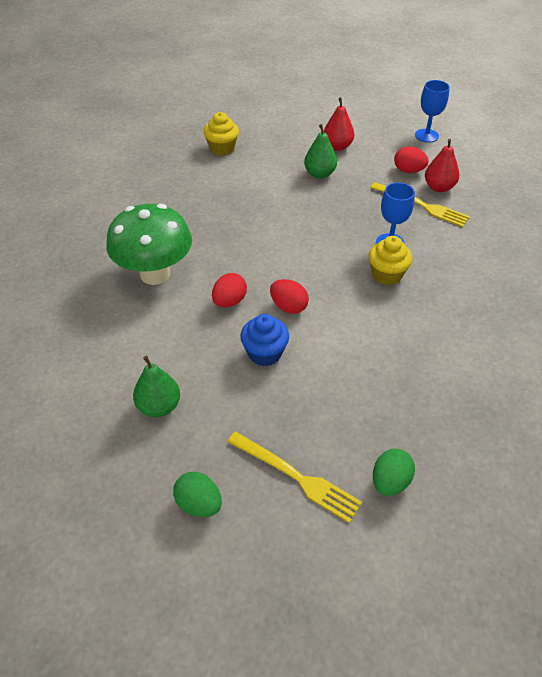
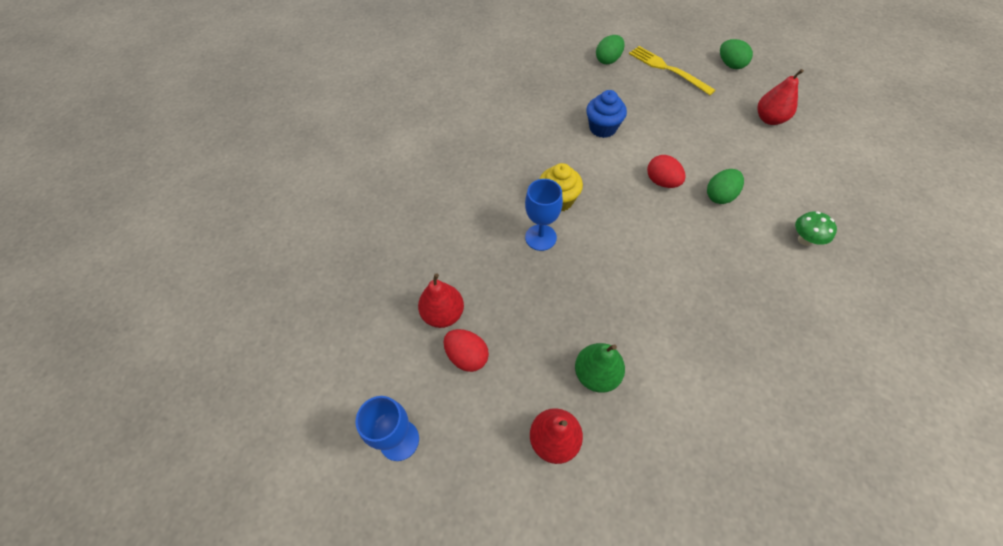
camera: 165 degrees left, 10 degrees up
green mushroom [106,204,192,285] -> green mushroom [795,211,837,246], size x0.41
green pear [133,356,180,417] -> red pear [757,69,804,125]
yellow cupcake [204,112,239,156] -> none
red egg [212,273,247,307] -> green egg [707,169,744,204]
blue cupcake [240,314,289,366] -> blue cupcake moved to [586,90,627,138]
yellow fork [370,182,470,227] -> none

